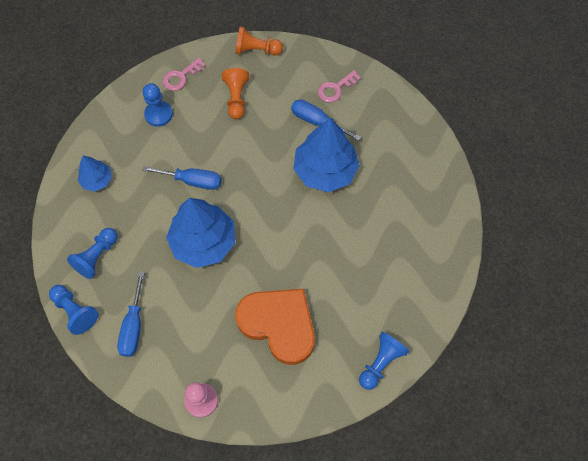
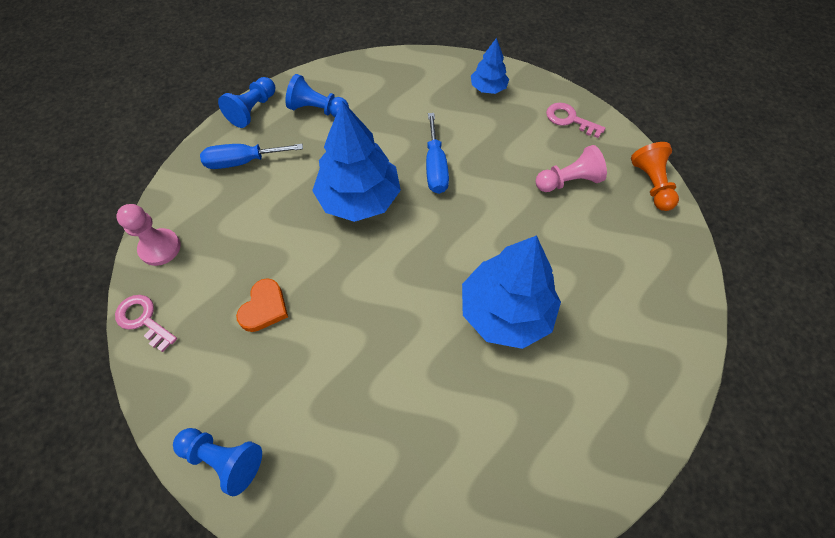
camera: 75 degrees right, 5 degrees down
blue tree [78,156,112,192] -> blue tree moved to [471,38,509,94]
blue pawn [143,83,173,127] -> none
orange pawn [222,68,249,119] -> pink pawn [536,145,607,192]
orange heart [235,289,315,365] -> orange heart [236,278,288,332], size x0.48
blue screwdriver [291,99,361,141] -> none
pink key [317,70,361,102] -> pink key moved to [115,295,177,352]

